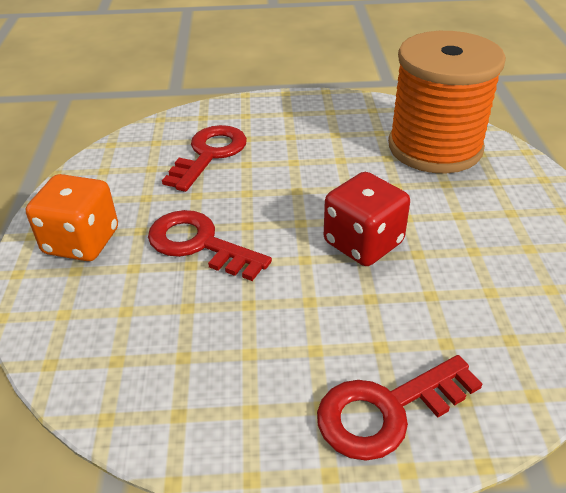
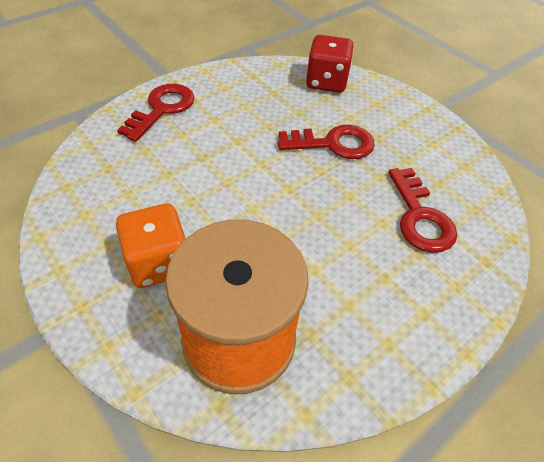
camera: 140 degrees right, 10 degrees up
orange dice [26,174,118,261] -> orange dice moved to [116,203,186,288]
red dice [324,172,410,266] -> red dice moved to [306,35,354,93]

